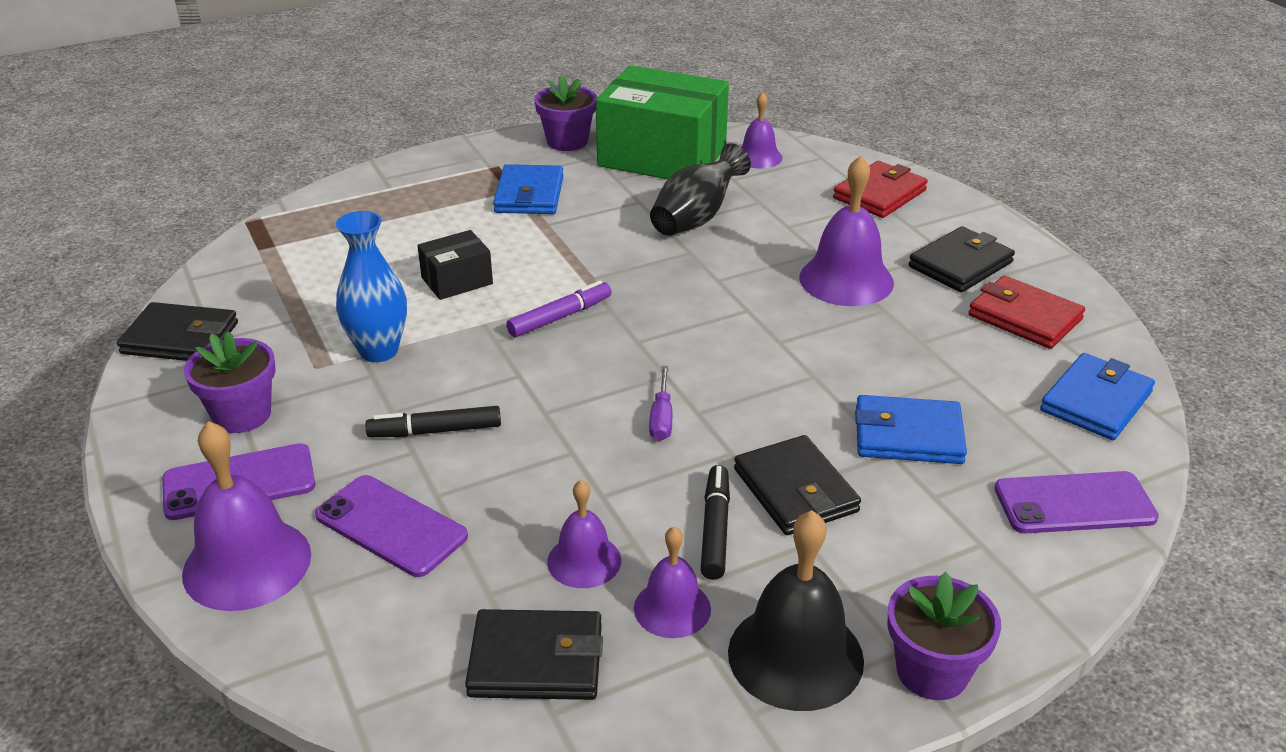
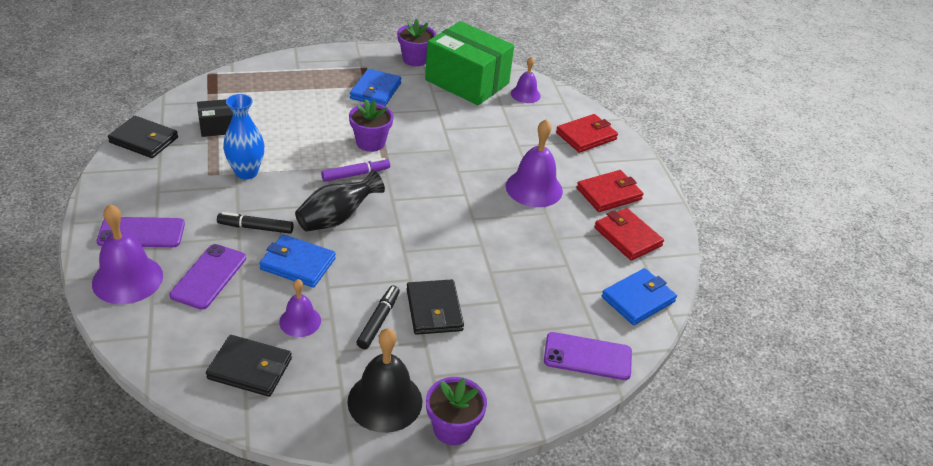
camera: 10 degrees right, 5 degrees up
purple flower pot [184,331,276,433] -> purple flower pot moved to [349,99,393,152]
purple phone [315,475,468,577] -> purple phone turned 60 degrees clockwise [169,244,246,310]
black box [417,230,493,300] -> black box moved to [197,99,233,137]
purple bell [634,526,711,638] -> none
purple screwdriver [649,366,672,441] -> none
black vase [650,143,751,236] -> black vase moved to [295,170,385,231]
blue wallet [855,395,967,464] -> blue wallet moved to [259,234,336,288]
black wallet [909,226,1015,292] -> red wallet [577,170,644,212]

